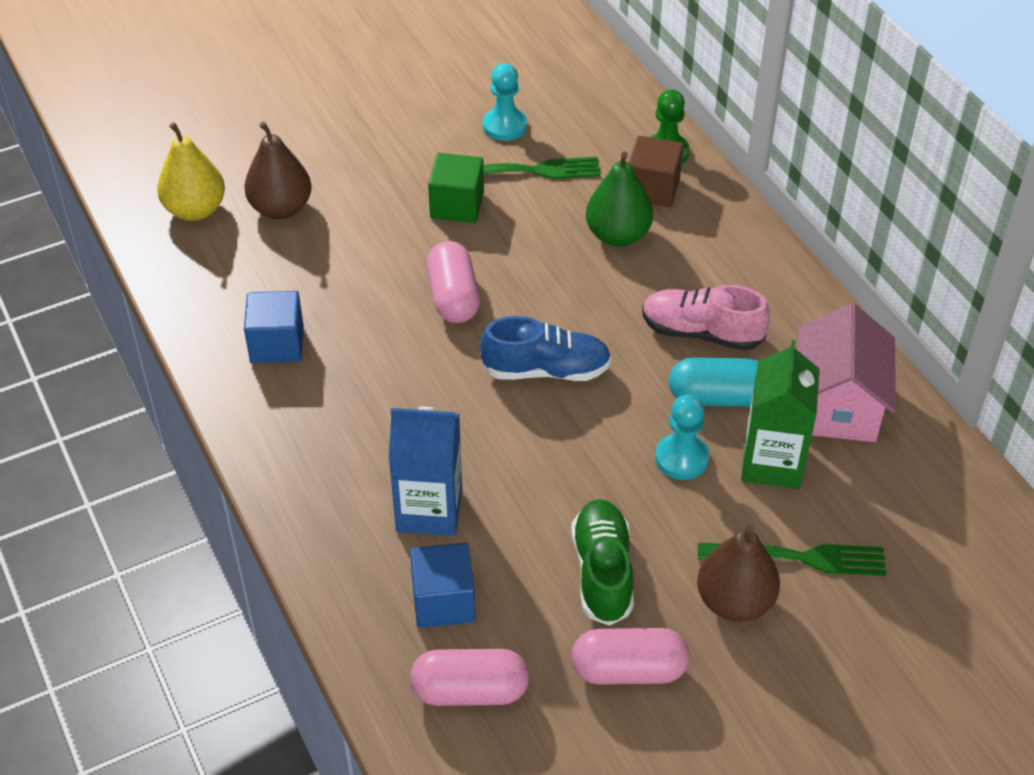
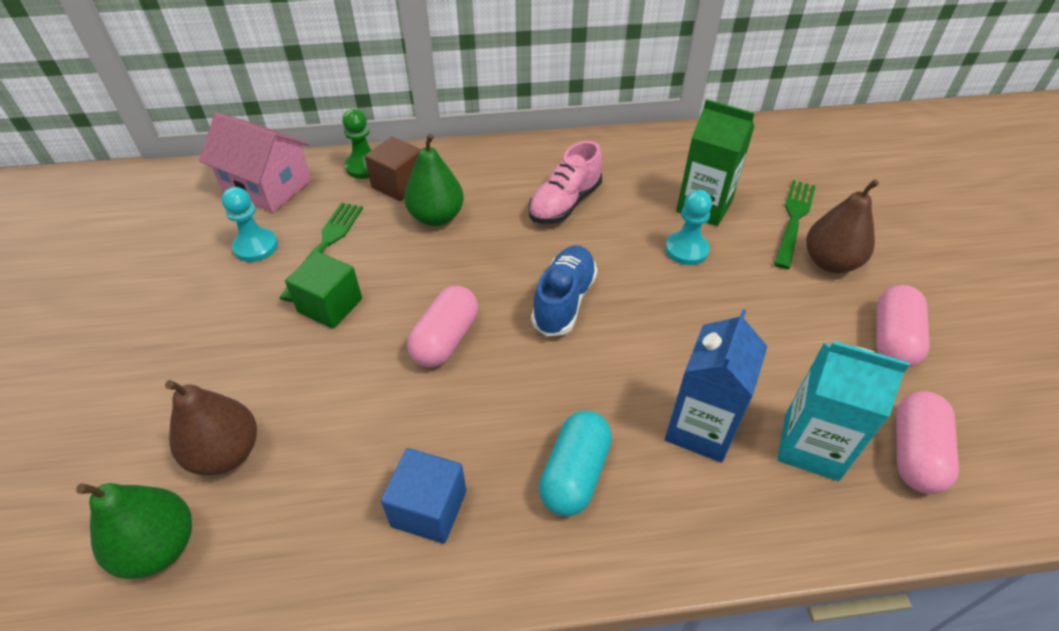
camera: 70 degrees left, 0 degrees up
yellow pear [157,122,225,221] -> green pear [76,483,192,579]
blue cube [410,543,476,628] -> turquoise carton [777,341,910,481]
pink capsule [427,241,480,323] -> pink capsule turned 75 degrees counterclockwise [407,286,478,367]
green shoe [571,499,634,626] -> none
turquoise capsule [669,357,758,407] -> turquoise capsule moved to [539,411,612,517]
pink house [797,303,896,442] -> pink house moved to [199,112,312,213]

